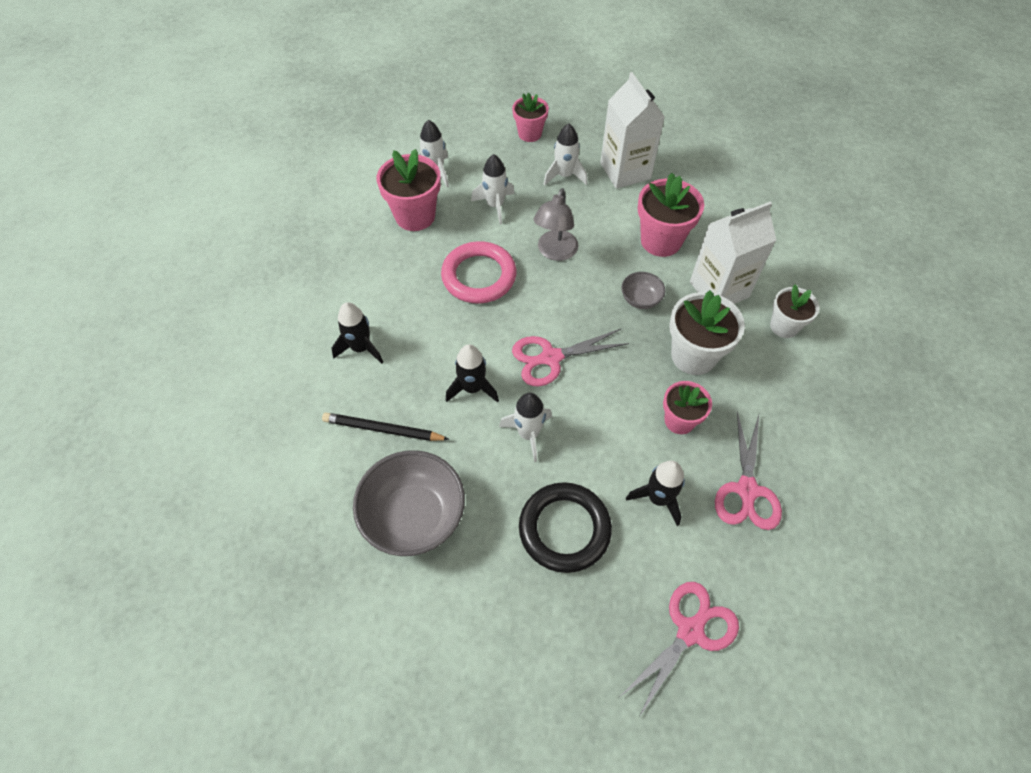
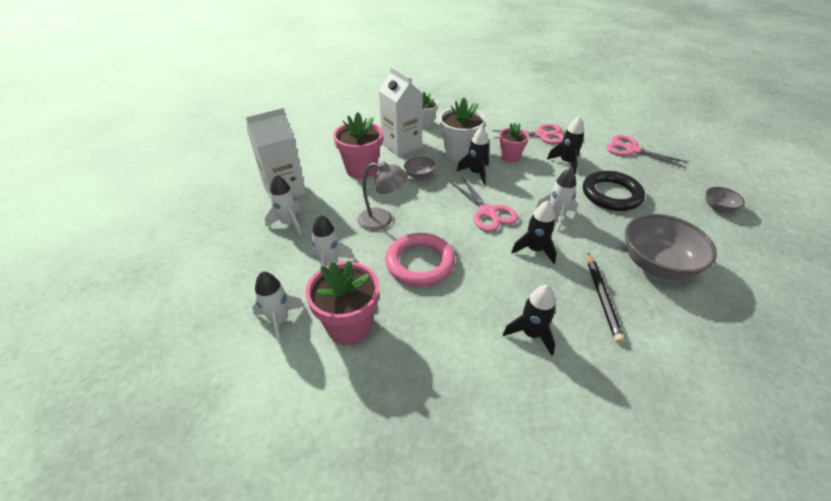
camera: 100 degrees left, 15 degrees down
pink flower pot [512,93,549,142] -> none
none -> black rocket [456,127,490,185]
none -> grey bowl [706,187,745,213]

